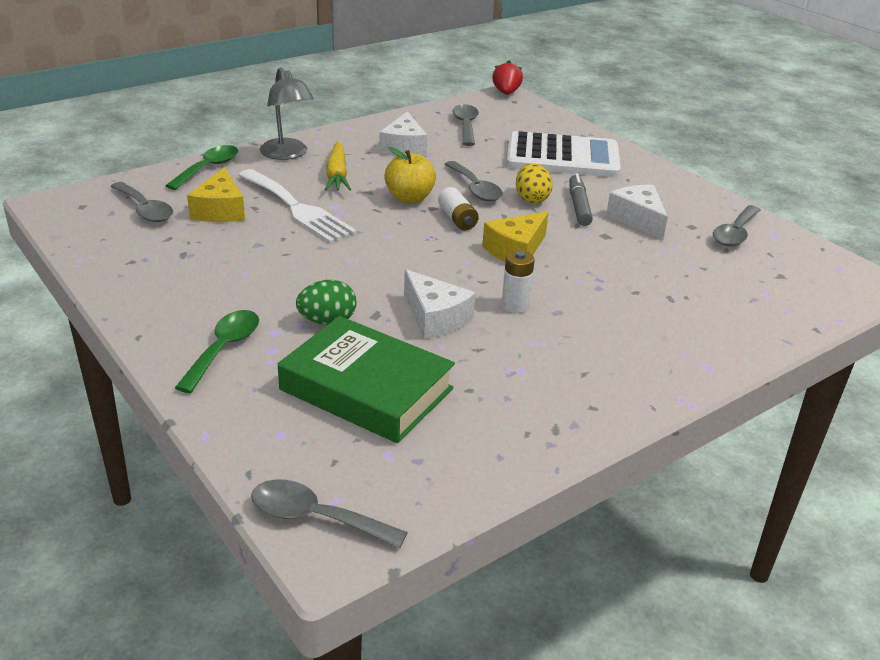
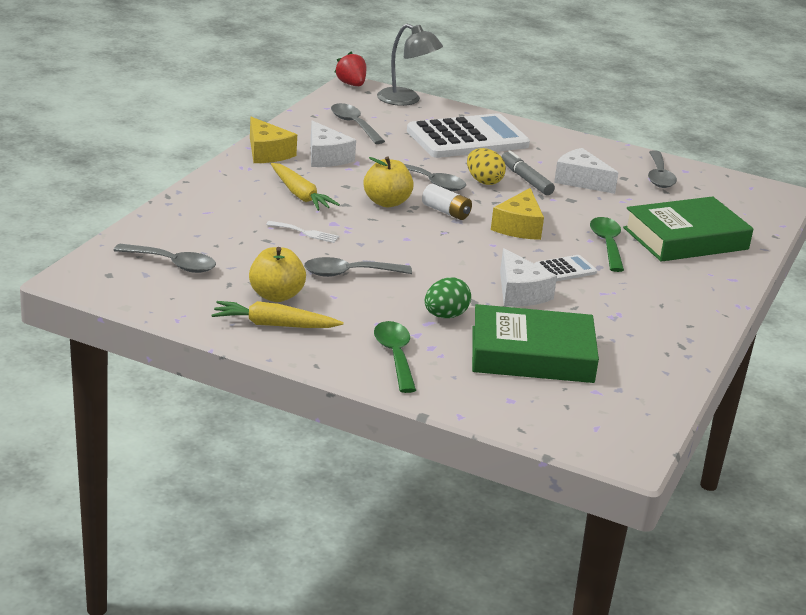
camera: 30 degrees left, 5 degrees down
green spoon [165,145,238,190] -> green spoon moved to [590,217,624,272]
yellow cheese [187,167,245,222] -> yellow cheese moved to [250,117,297,163]
white fork [238,169,357,243] -> white fork [266,221,339,243], size x0.44
grey spoon [251,479,408,549] -> grey spoon moved to [304,257,412,277]
grey lamp [260,67,314,160] -> grey lamp moved to [377,24,443,106]
white cheese [404,269,476,339] -> white cheese turned 45 degrees clockwise [500,248,557,307]
white battery [501,250,535,313] -> white calculator [535,255,597,281]
none -> yellow carrot [212,301,343,328]
none -> yellow apple [249,247,306,302]
none -> green book [623,196,753,262]

